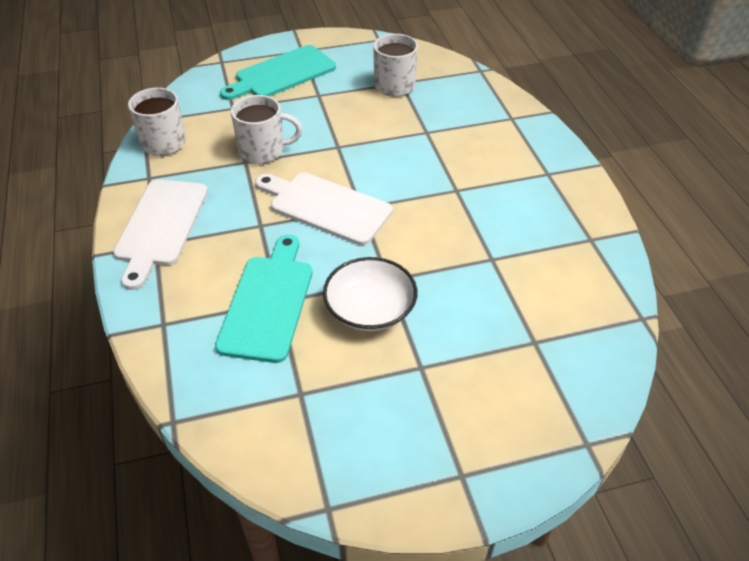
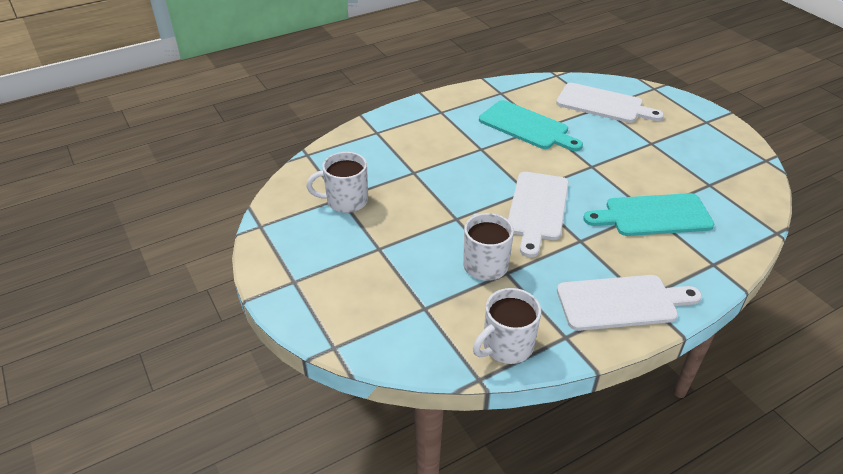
camera: 105 degrees left, 5 degrees down
turquoise cutting board [220,45,336,100] -> turquoise cutting board moved to [479,100,583,151]
white bowl [323,257,417,331] -> none
none -> white cutting board [556,83,664,123]

